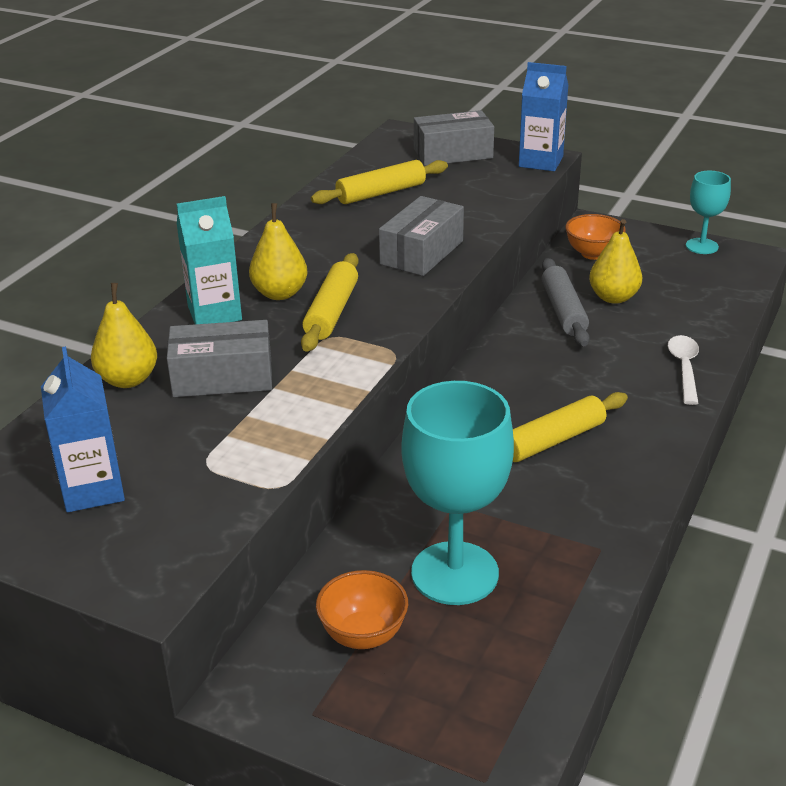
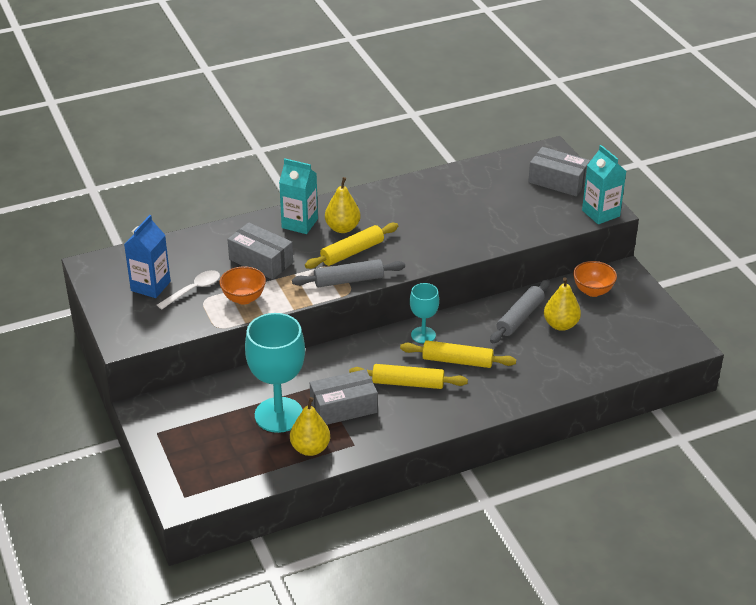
camera: 40 degrees right, 5 degrees up
yellow pear [91,283,157,388] -> yellow pear moved to [290,397,330,456]
yellow rolling pin [311,160,448,204] -> yellow rolling pin moved to [400,340,516,368]
orange bowl [316,570,408,649] -> orange bowl moved to [219,266,266,305]
grey box [379,196,464,276] -> grey box moved to [310,369,378,425]
blue carton [519,62,569,171] -> turquoise carton [582,145,626,224]
white spoon [668,335,699,405] -> white spoon moved to [157,270,220,309]
turquoise goblet [686,171,731,254] -> turquoise goblet moved to [410,283,439,344]
none -> grey rolling pin [292,259,405,287]

